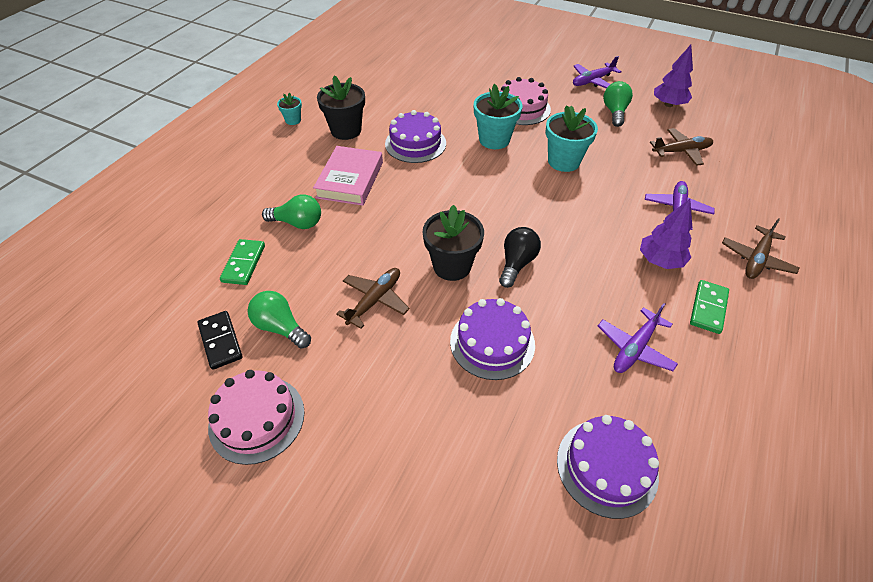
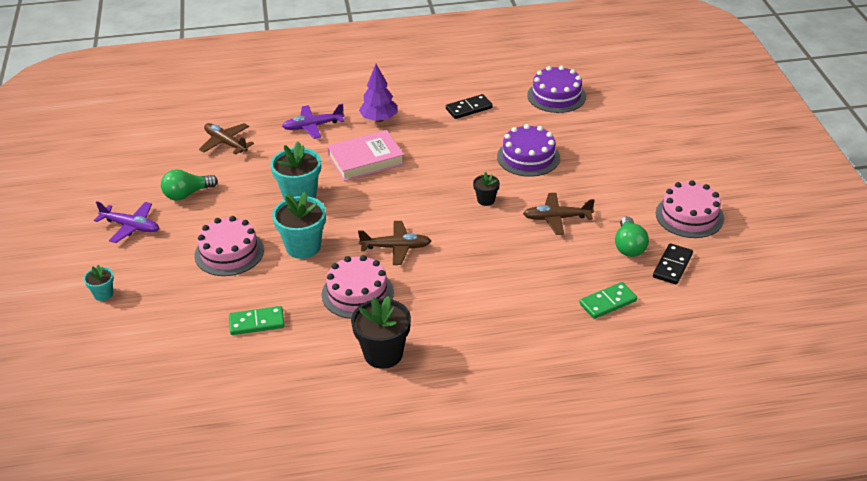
camera: 125 degrees left, 10 degrees down
green light bulb [262,194,321,229] -> none
turquoise flower pot [277,92,302,125] -> turquoise flower pot moved to [84,265,114,301]
pink book [313,146,383,206] -> pink book moved to [327,130,405,181]
purple cake [385,110,446,163] -> pink cake [322,255,394,319]
black flower pot [423,205,484,281] -> black flower pot [473,172,500,206], size x0.52
black light bulb [499,227,541,288] -> none
purple plane [598,303,678,373] -> black domino [446,94,493,119]
purple tree [654,45,693,107] -> none
green domino [690,280,729,334] -> green domino moved to [229,306,285,335]
brown plane [722,218,799,279] -> brown plane moved to [358,221,431,265]

